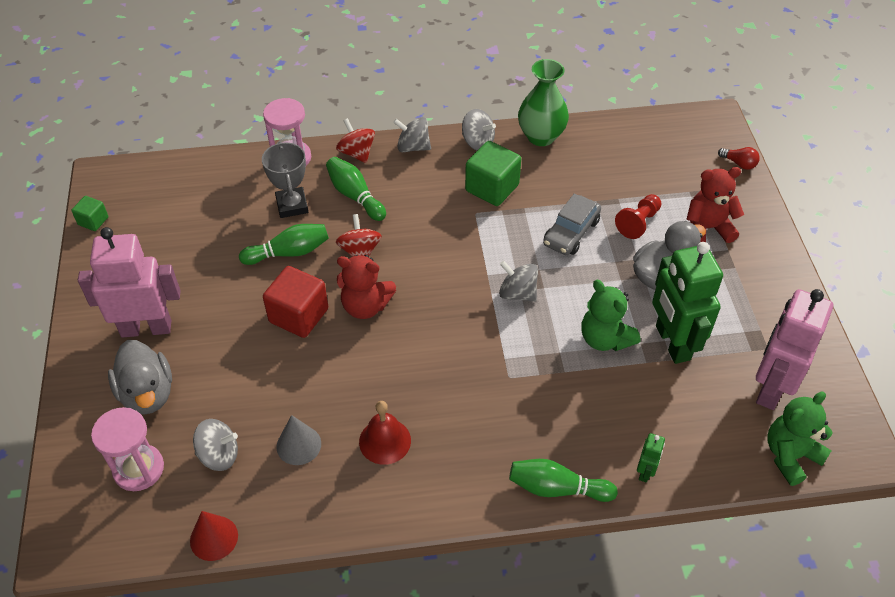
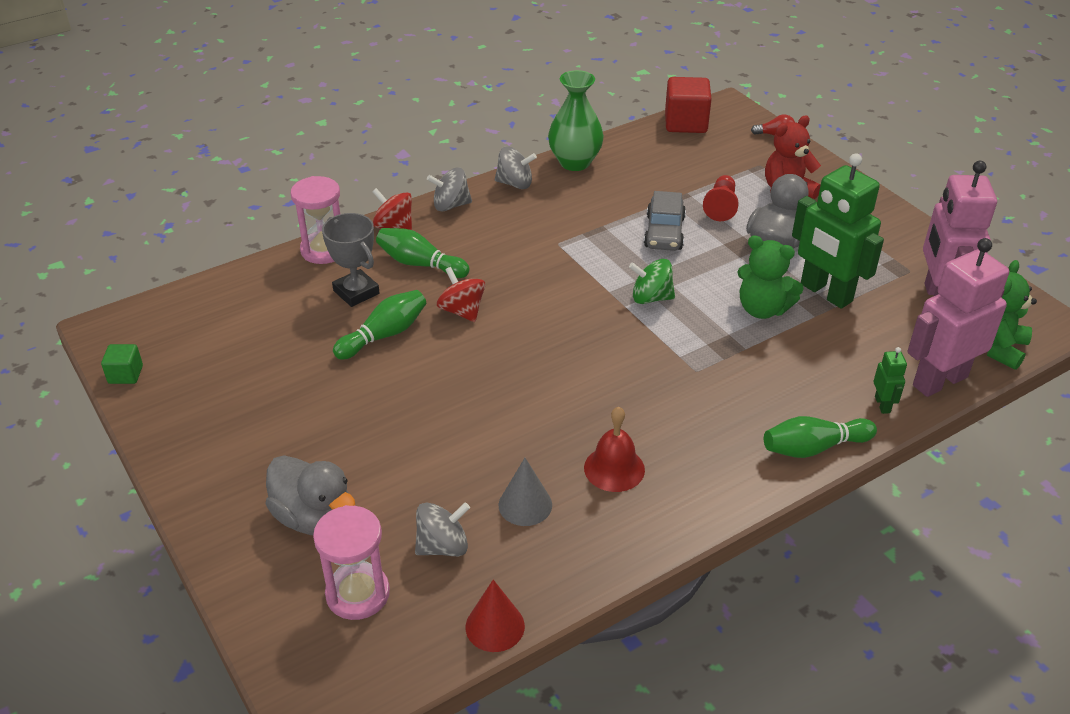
camera: 25 degrees left, 10 degrees down
pink robot [78,227,181,337] -> pink robot moved to [907,238,1009,397]
red cube [263,266,328,338] -> red cube moved to [665,77,712,133]
red teddy bear [337,255,396,319] -> none
green cube [465,141,521,206] -> none
grey spinning top [499,261,538,302] -> green spinning top [629,259,675,304]

